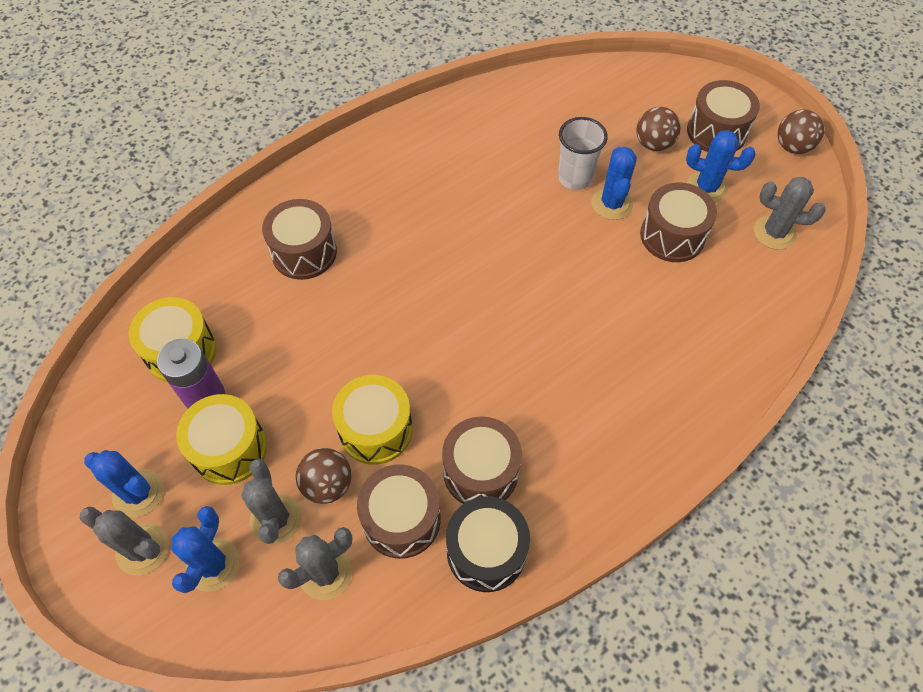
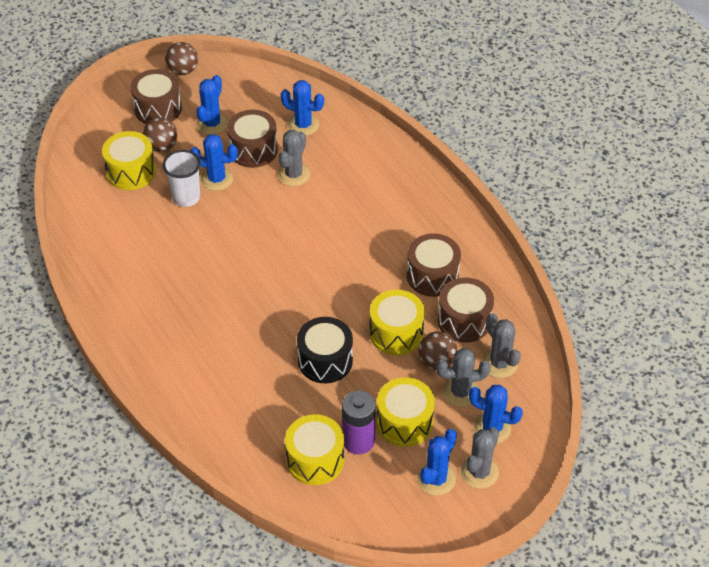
camera: 85 degrees left, 10 degrees down
brown drum [262,199,337,280] -> none
black drum [446,496,530,592] -> black drum moved to [297,317,353,383]
grey cactus [754,177,825,250] -> grey cactus moved to [278,130,310,186]
none -> yellow drum [102,131,156,190]
none -> blue cactus [281,80,324,136]

